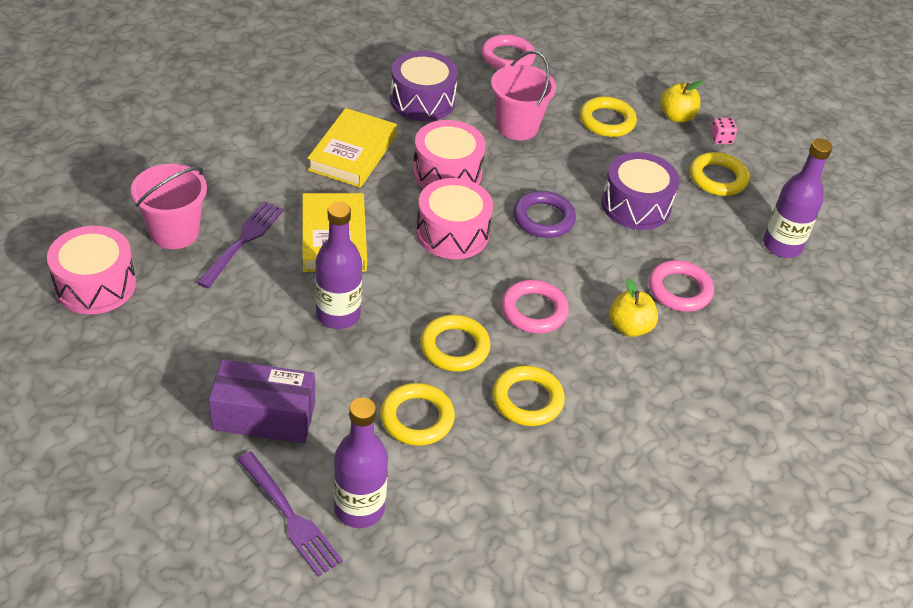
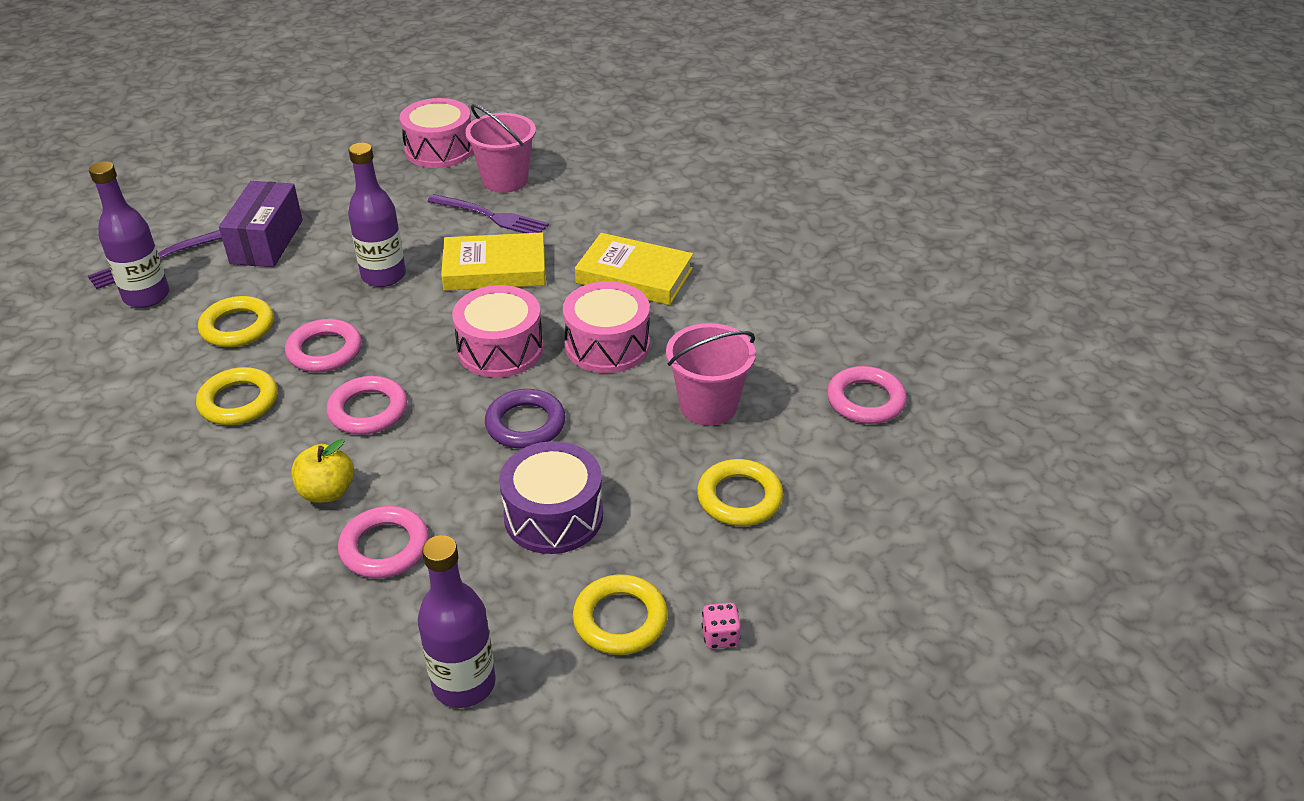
camera: 95 degrees right, 5 degrees down
purple drum [390,51,458,121] -> none
yellow ring [420,315,491,371] -> pink ring [285,319,362,372]
yellow apple [660,80,703,122] -> none

